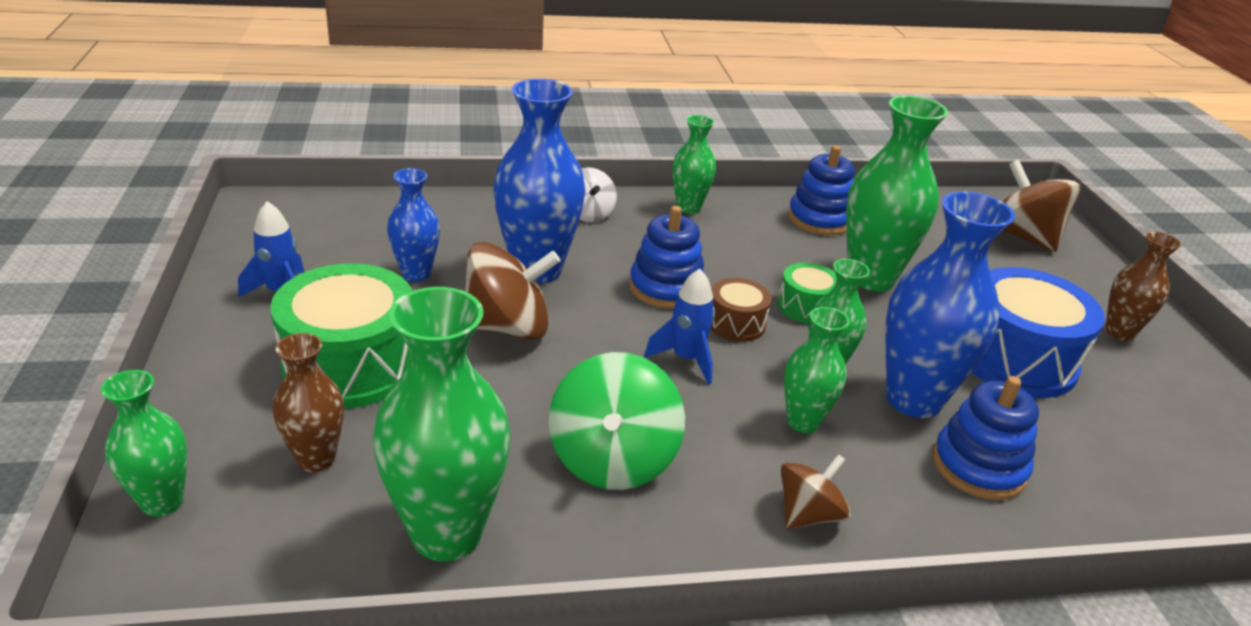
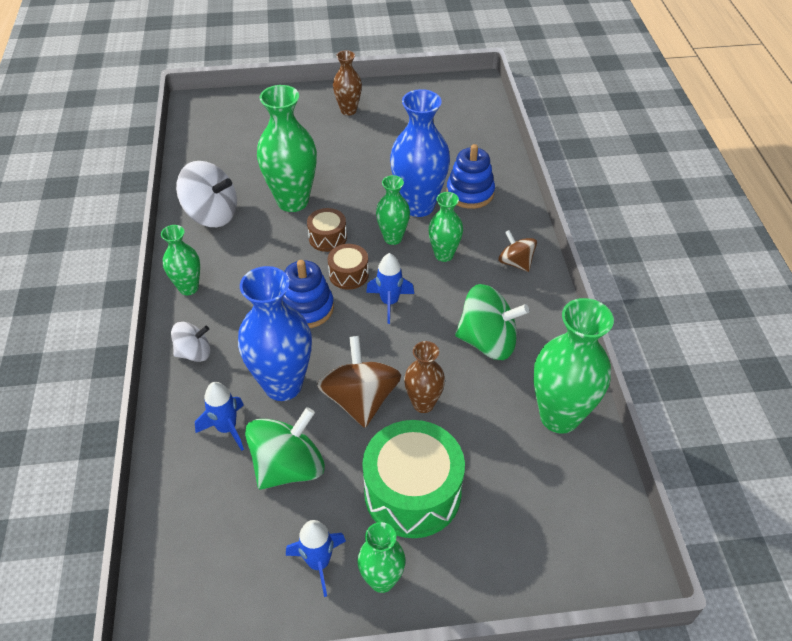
camera: 85 degrees left, 15 degrees up
green vase [101,370,188,517] -> green vase moved to [357,522,406,593]
brown vase [272,333,344,472] -> brown vase moved to [404,341,445,413]
blue vase [387,168,440,282] -> green spinning top [245,407,325,490]
green drum [777,263,837,324] -> brown drum [307,208,347,252]
blue stacking toy [788,145,855,236] -> white spinning top [176,161,237,227]
blue drum [971,267,1105,398] -> none
brown spinning top [1002,160,1081,252] -> none
none -> blue rocket [195,382,244,451]

